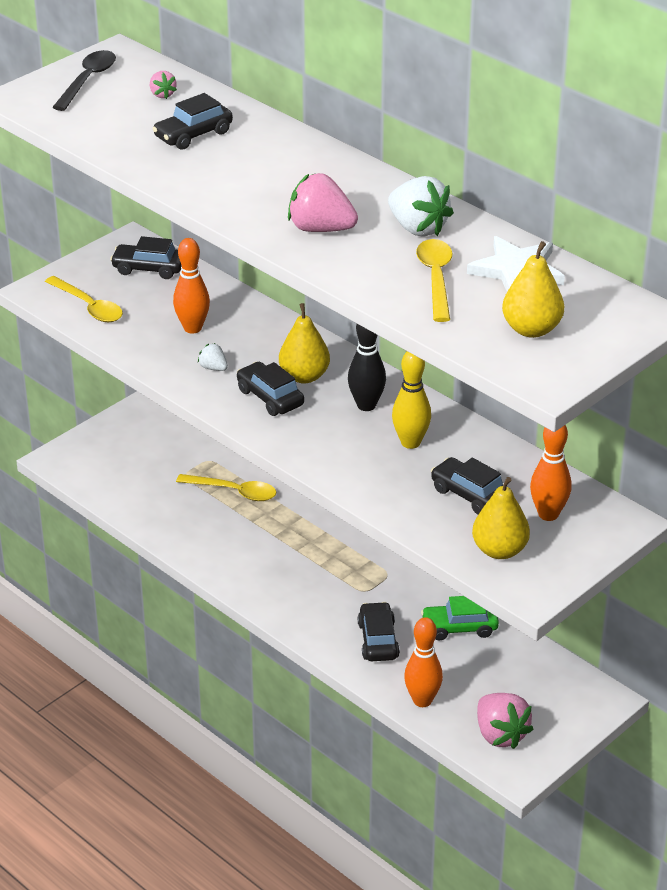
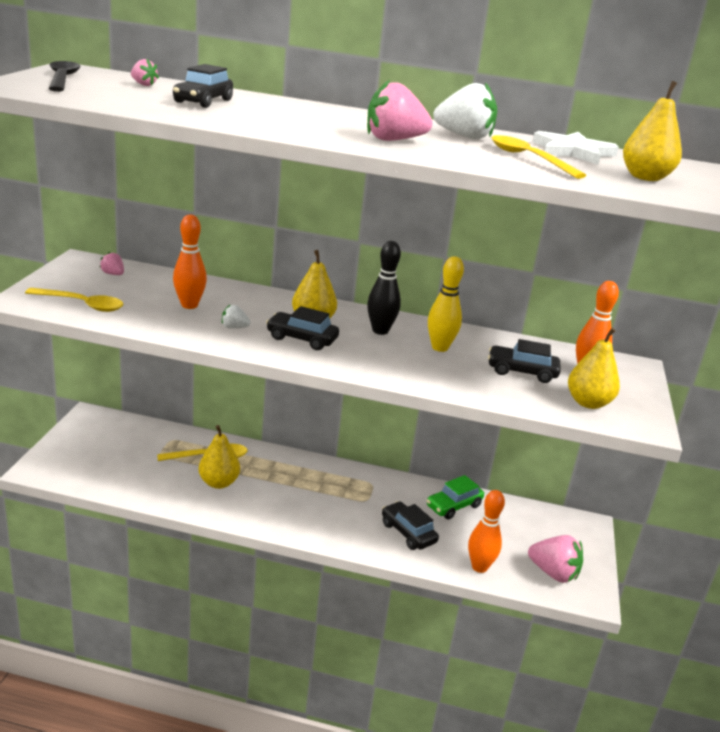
camera: 35 degrees left, 10 degrees down
black car [110,236,182,279] -> pink strawberry [99,252,124,275]
none -> yellow pear [199,425,240,489]

